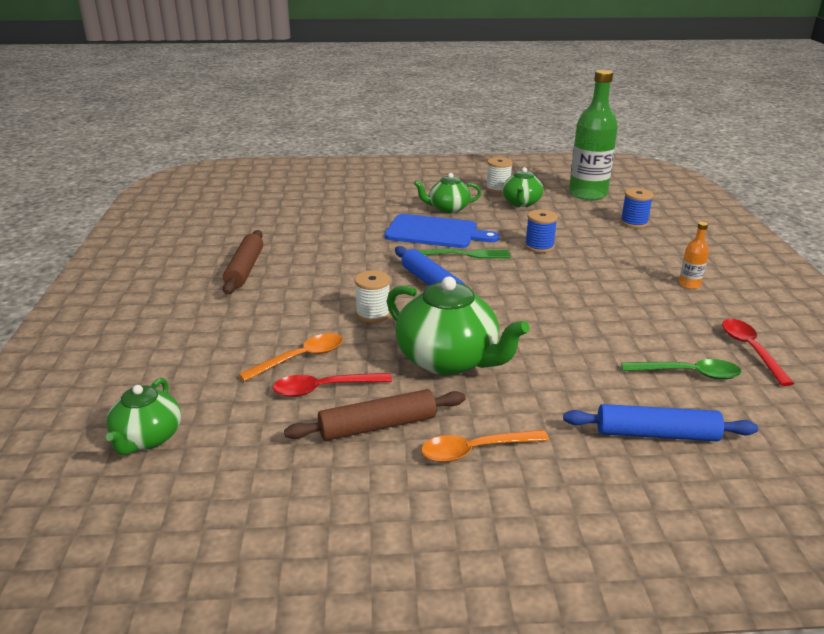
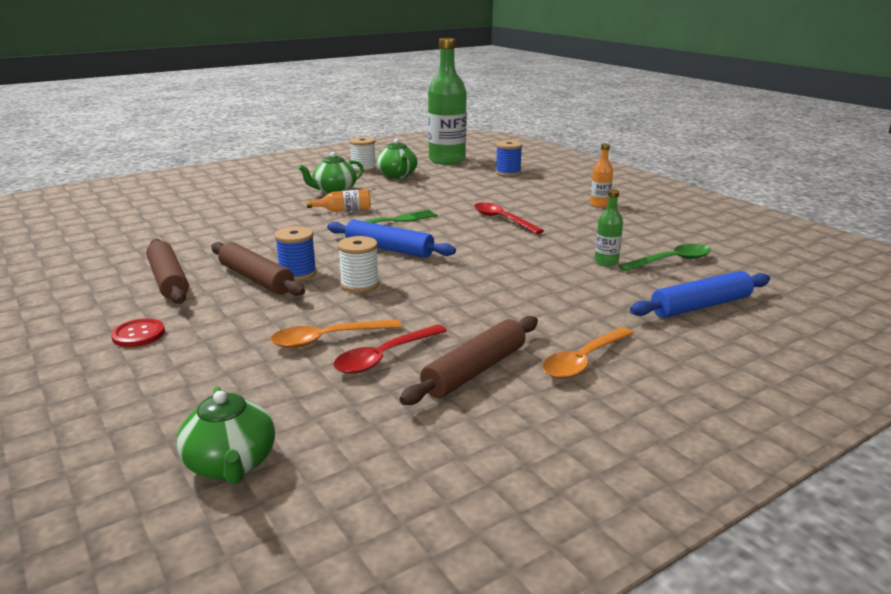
camera: 30 degrees left, 5 degrees down
orange spoon [239,333,343,382] -> orange spoon turned 135 degrees counterclockwise [270,319,402,348]
blue cutting board [384,214,499,248] -> orange bottle [306,189,371,212]
green teapot [387,277,530,375] -> none
blue spool [525,209,558,253] -> blue spool moved to [275,226,317,281]
red spoon [722,319,794,386] -> red spoon moved to [474,203,544,234]
none -> red button [111,318,165,347]
none -> brown rolling pin [211,242,305,296]
none -> green bottle [594,189,623,266]

